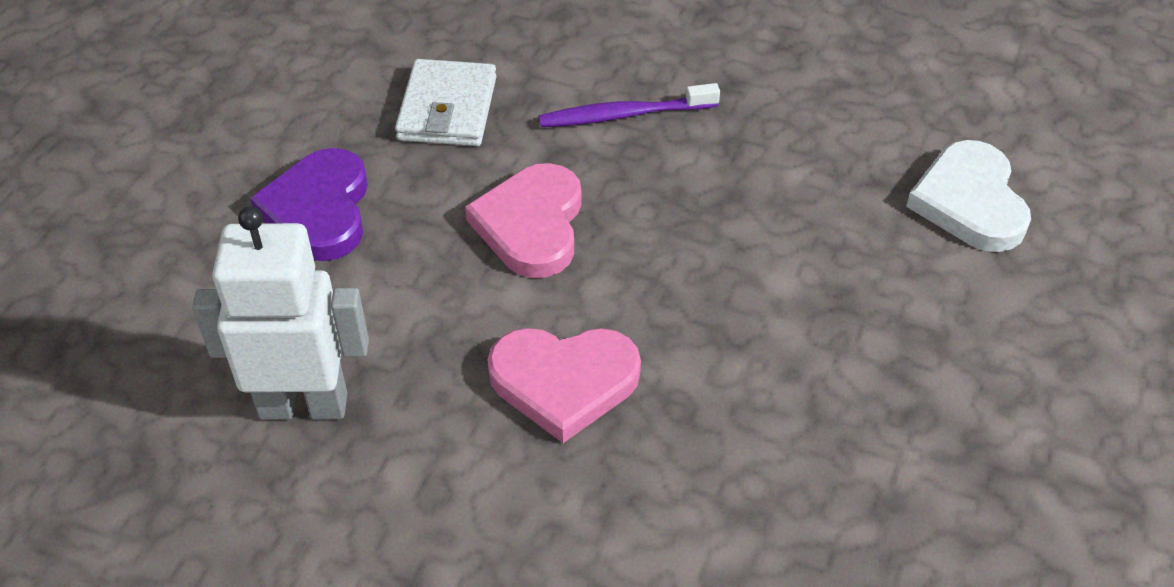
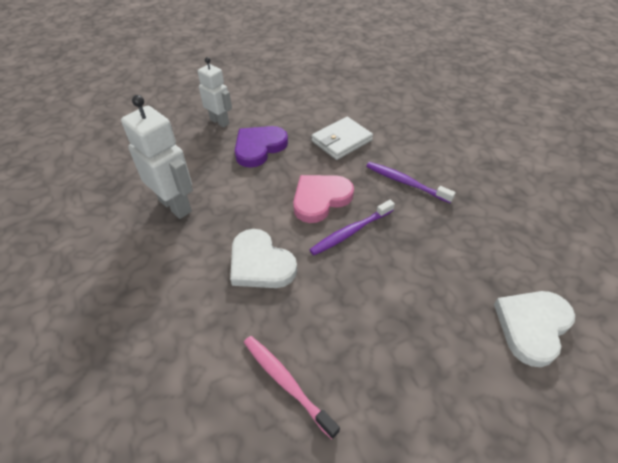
camera: 45 degrees right, 0 degrees up
pink heart [488,328,641,443] -> white heart [230,229,297,288]
none -> white robot [198,57,232,127]
none -> pink toothbrush [244,336,340,440]
none -> purple toothbrush [309,200,395,255]

